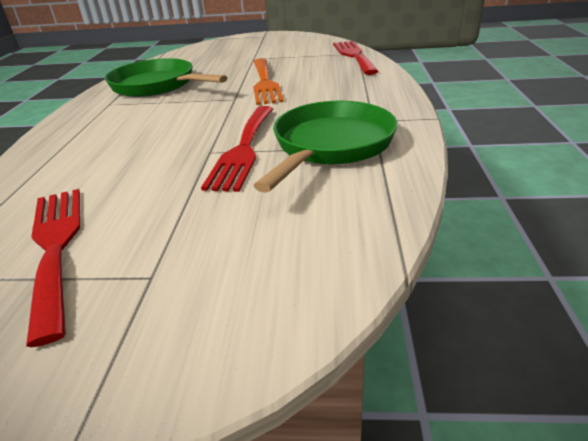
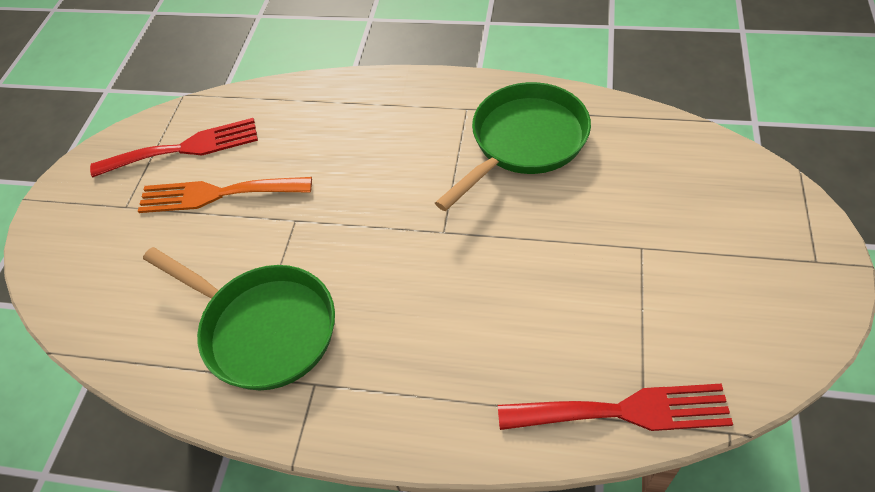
camera: 100 degrees right, 20 degrees up
red fork [201,106,273,192] -> none
orange fork [253,58,284,105] -> orange fork moved to [138,177,312,213]

